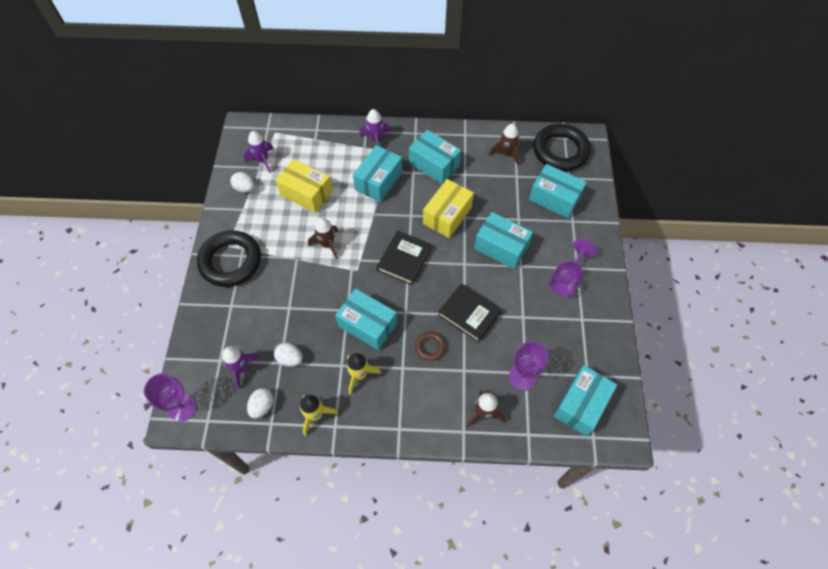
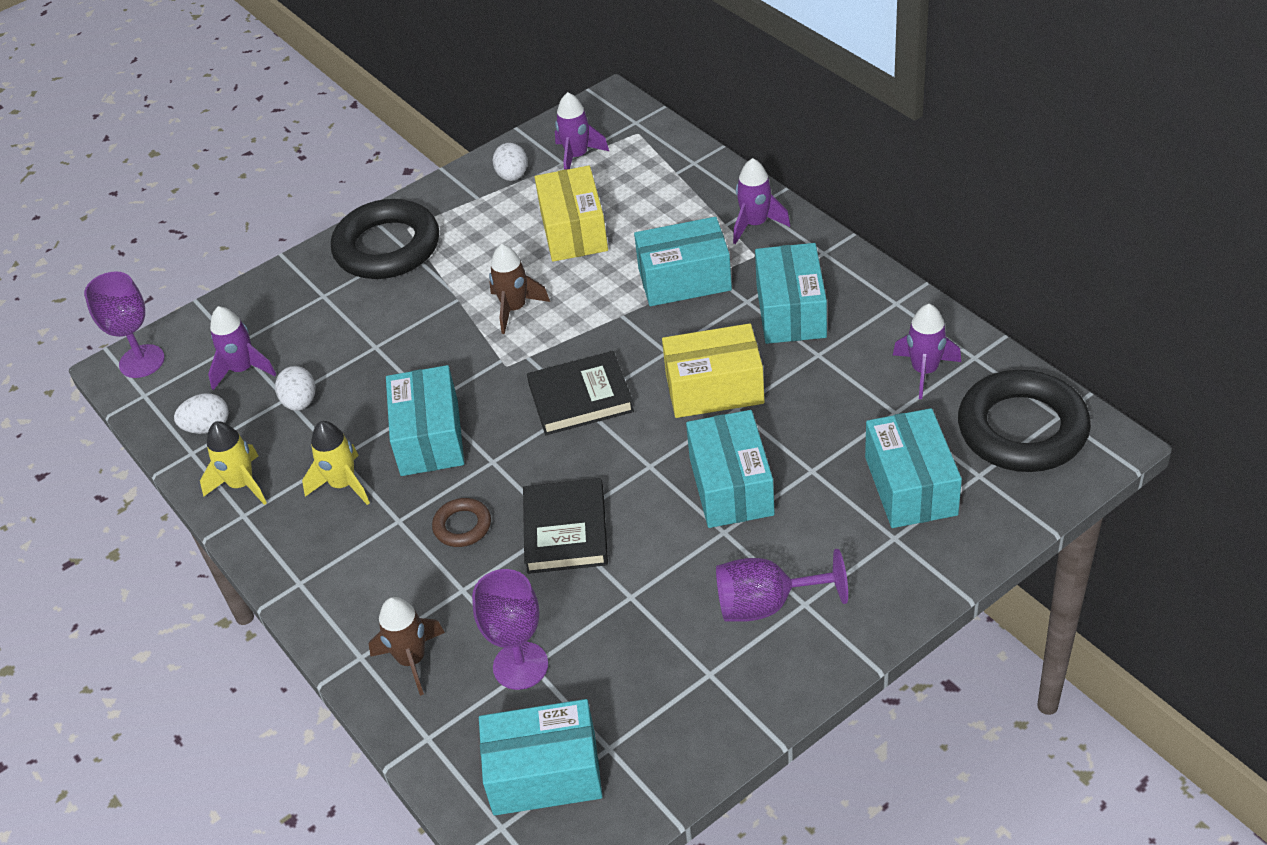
camera: 55 degrees right, 15 degrees down
brown rocket [489,124,519,165] -> purple rocket [893,304,961,399]

